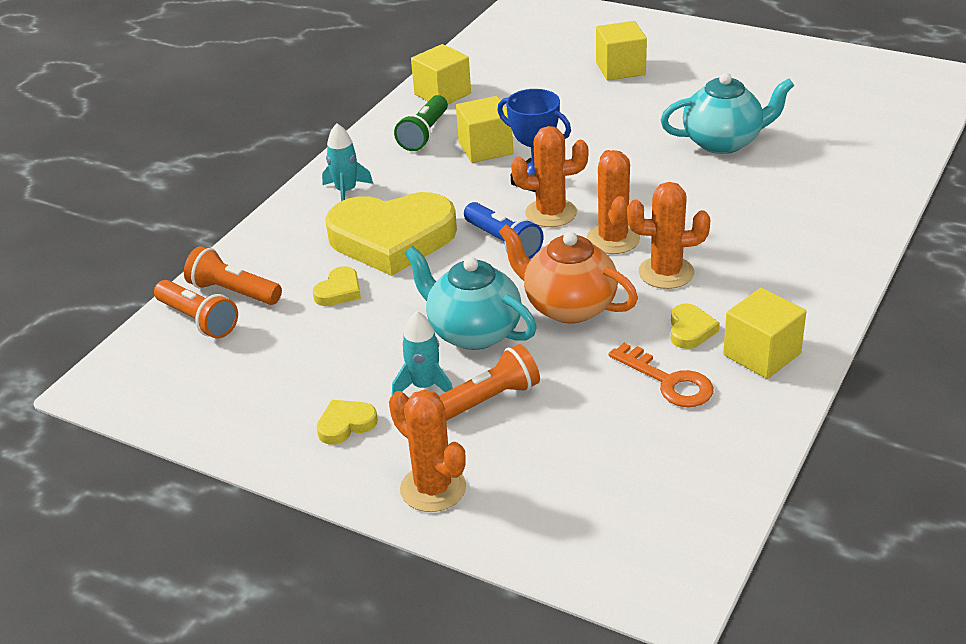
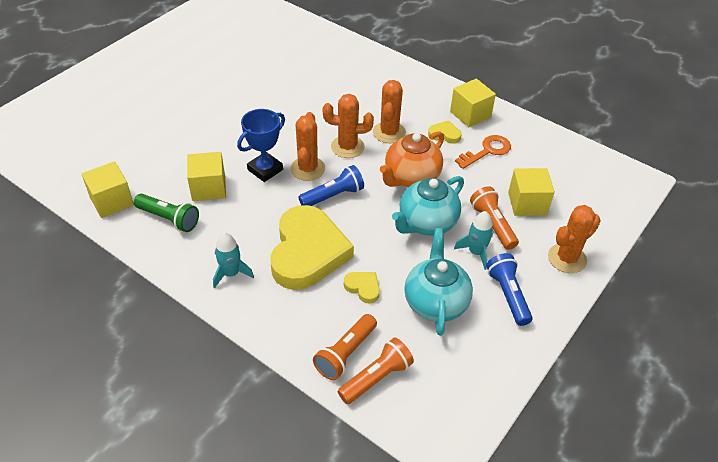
camera: 85 degrees left, 10 degrees up
yellow heart [317,400,378,445] -> blue flashlight [486,253,533,326]
yellow cube [596,21,647,80] -> yellow cube moved to [508,168,555,216]
turquoise teapot [661,73,794,154] -> turquoise teapot moved to [404,228,473,336]

